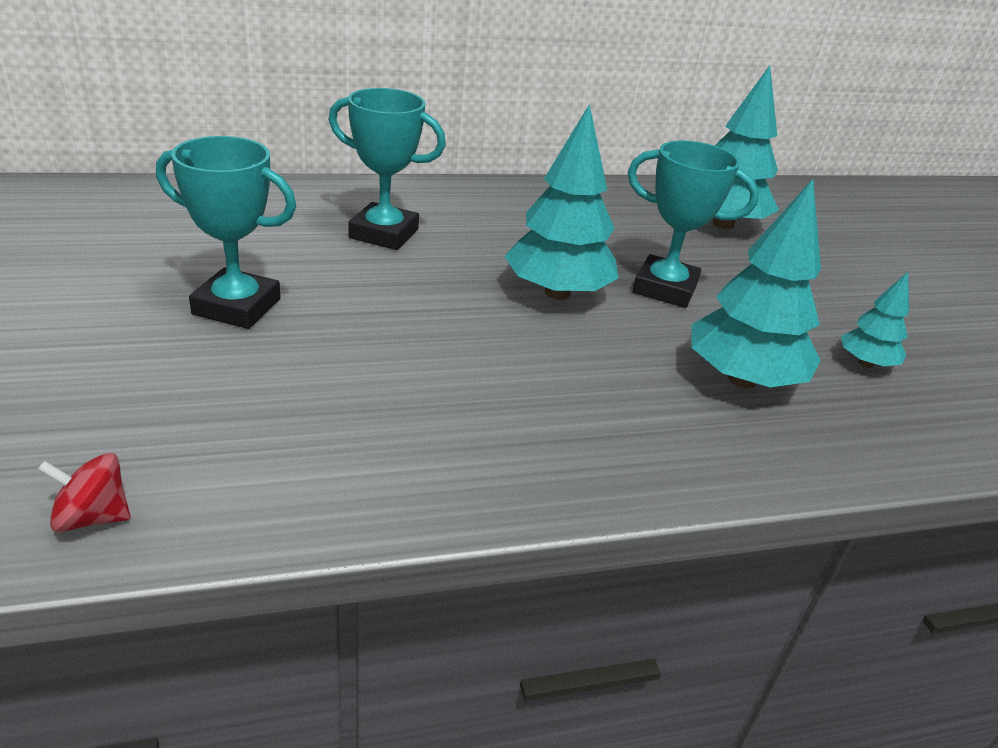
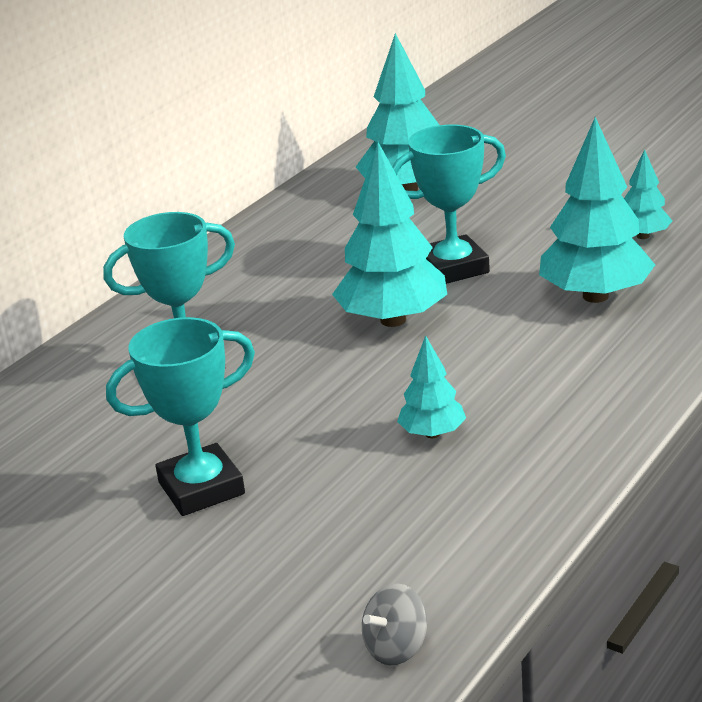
camera: 35 degrees left, 5 degrees down
red spinning top [37,453,130,532] -> grey spinning top [362,583,427,665]
none -> turquoise tree [397,335,466,438]

